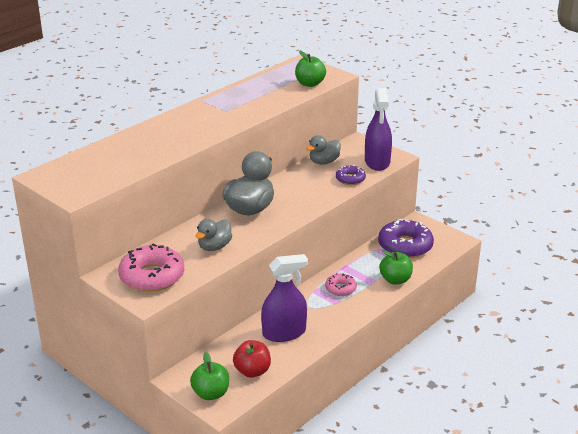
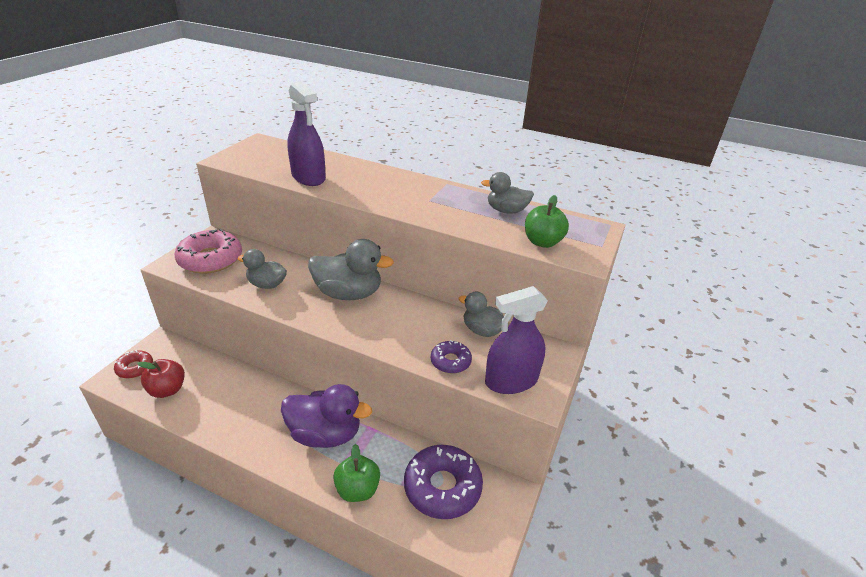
camera: 70 degrees right, 5 degrees up
green apple [190,352,229,400] -> red donut [114,350,153,378]
purple spray bottle [261,254,308,342] -> purple spray bottle moved to [287,81,326,186]
pink donut [325,273,357,296] -> purple duck [281,384,372,448]
none -> grey duck [481,172,534,214]

